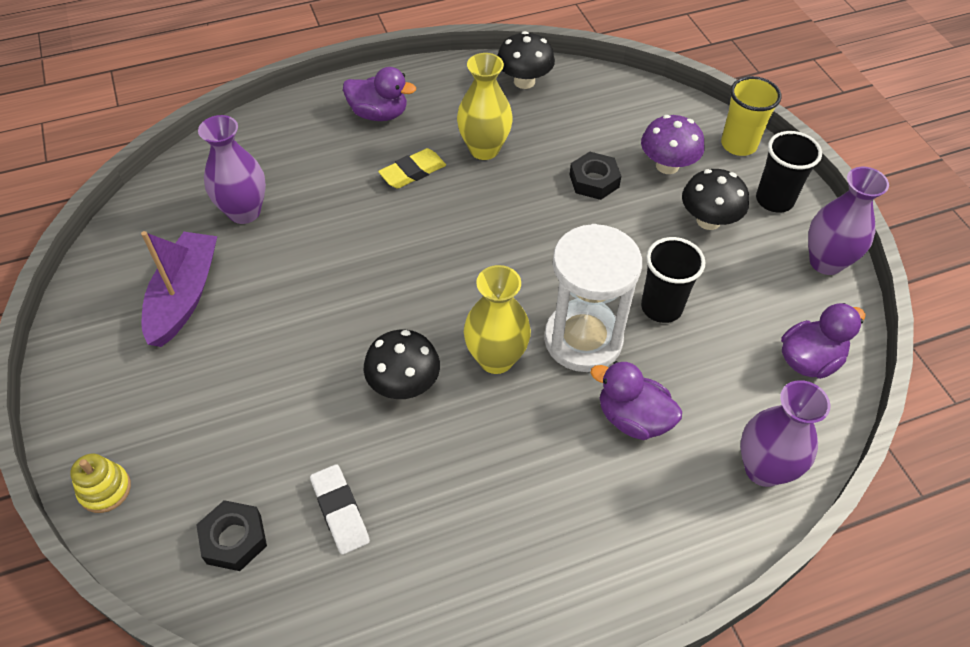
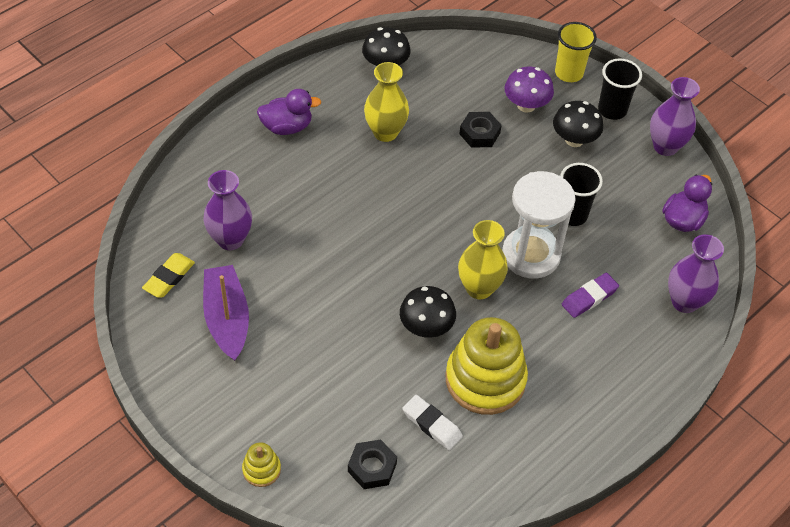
camera: 25 degrees left, 0 degrees up
yellow eraser [378,148,446,189] -> yellow eraser moved to [142,253,195,298]
purple duck [591,361,682,440] -> purple eraser [562,273,619,318]
none -> yellow stacking toy [446,317,528,415]

